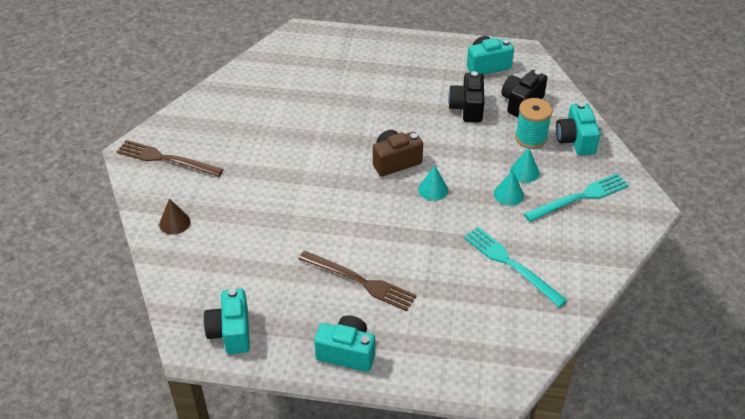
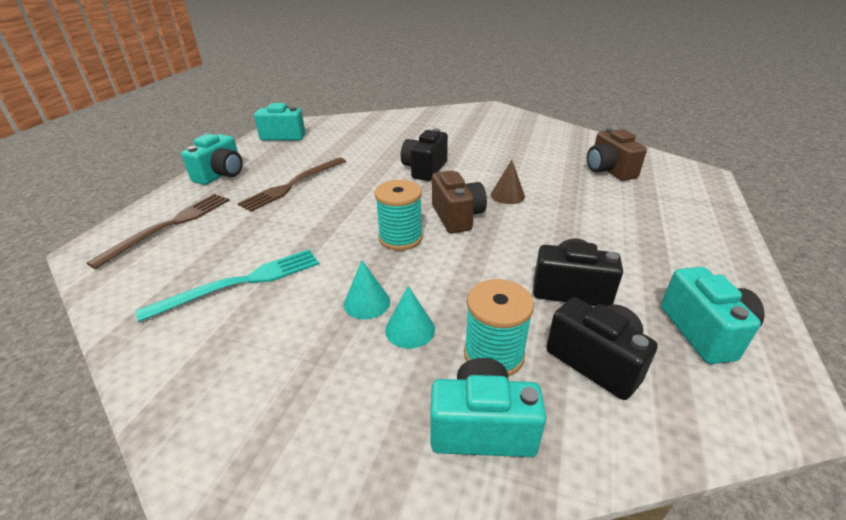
camera: 100 degrees right, 10 degrees down
brown fork [117,140,223,177] -> brown fork moved to [87,194,230,269]
brown cone [159,199,191,235] -> brown cone moved to [491,160,525,204]
turquoise cone [418,166,448,201] -> turquoise spool [375,180,423,251]
turquoise fork [524,173,629,222] -> none
none -> black camera [401,128,448,181]
none -> brown camera [587,128,647,181]

